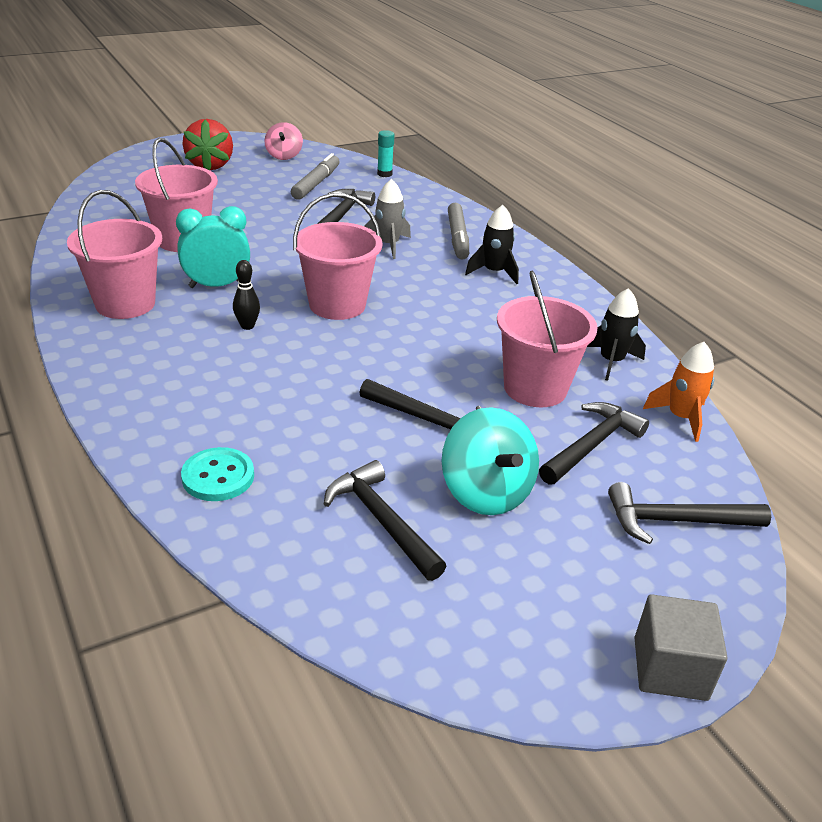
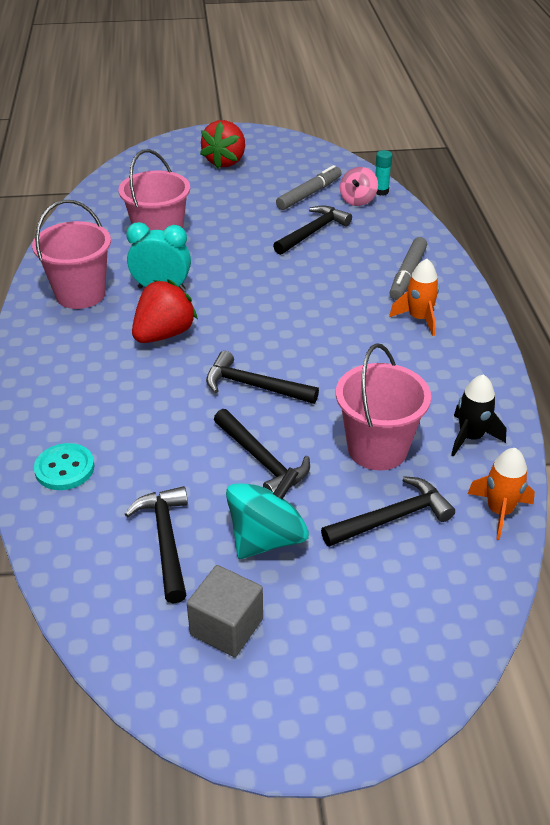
camera: 25 degrees right, 5 degrees up
black bowling pin [233,260,260,330] -> red strawberry [132,279,198,343]
pink spinning top [265,122,303,160] -> pink spinning top moved to [340,167,378,206]
pink bucket [293,193,383,320] -> none
grey rocket [364,179,411,259] -> none
turquoise spinning top [441,407,539,515] -> turquoise spinning top turned 135 degrees counterclockwise [226,467,309,559]
black rocket [465,205,519,284] -> orange rocket [389,259,439,336]
black hammer [608,482,771,544] -> black hammer moved to [206,351,319,404]
grey cube [634,594,727,701] -> grey cube moved to [187,565,263,657]

